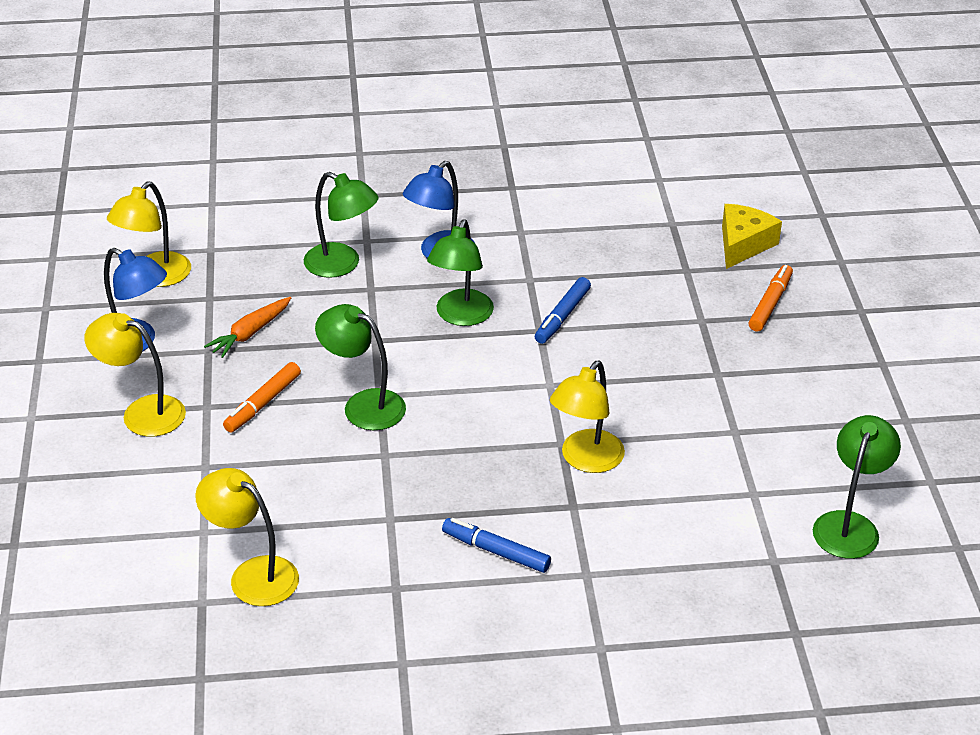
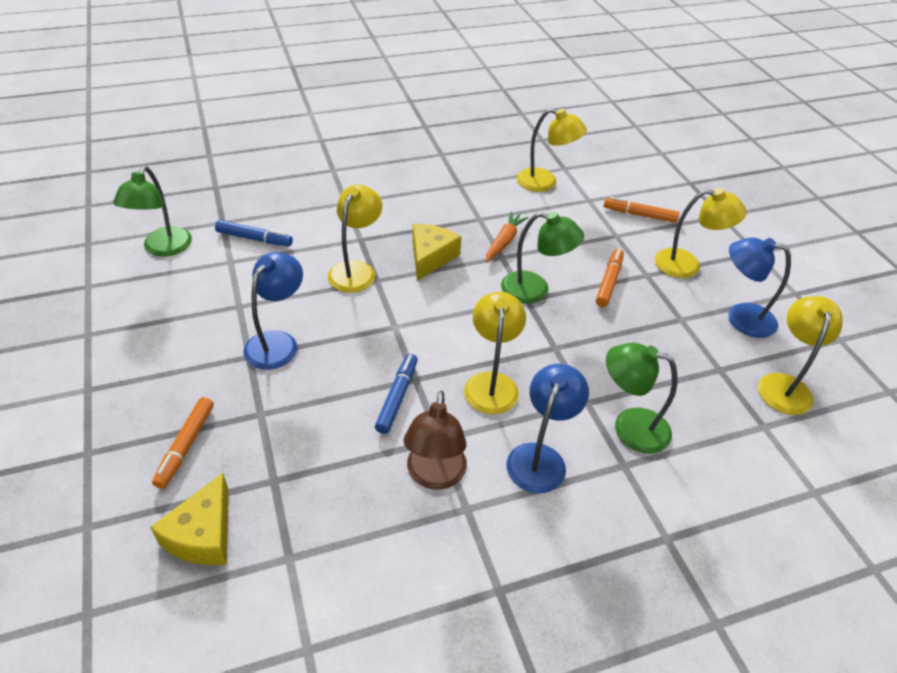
camera: 165 degrees right, 5 degrees up
orange carrot [204,297,291,358] -> orange carrot moved to [486,212,528,262]
green lamp [427,220,494,326] -> yellow lamp [464,292,526,414]
blue marker [442,518,551,573] -> blue marker moved to [215,220,293,246]
none -> blue lamp [243,252,303,370]
none -> brown lamp [404,391,467,490]
none -> yellow cheese [413,224,462,281]
none -> orange marker [604,197,680,223]

